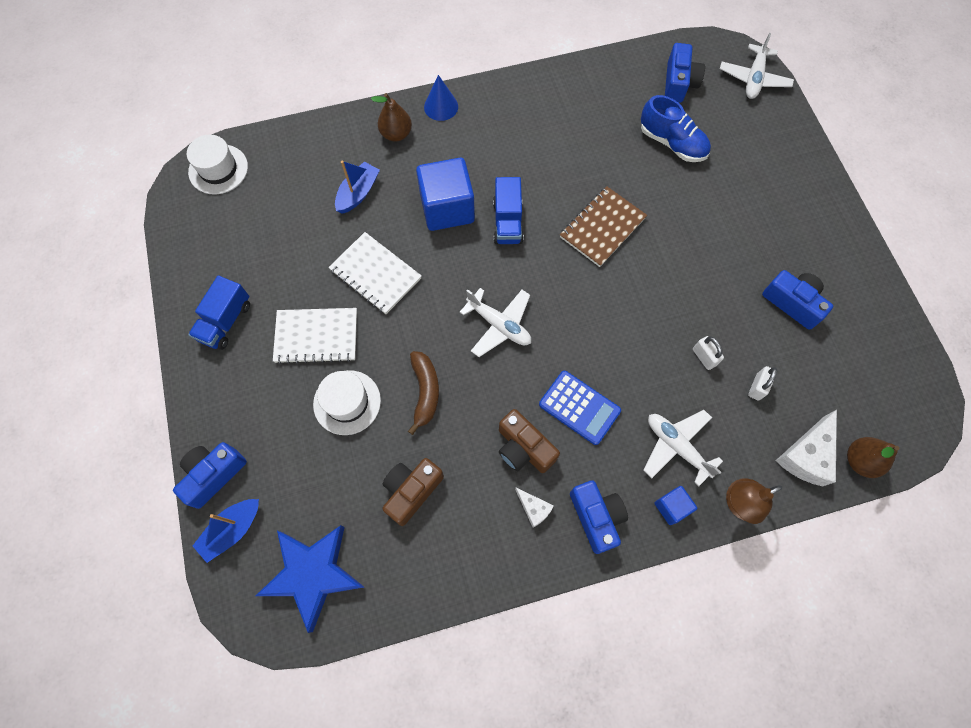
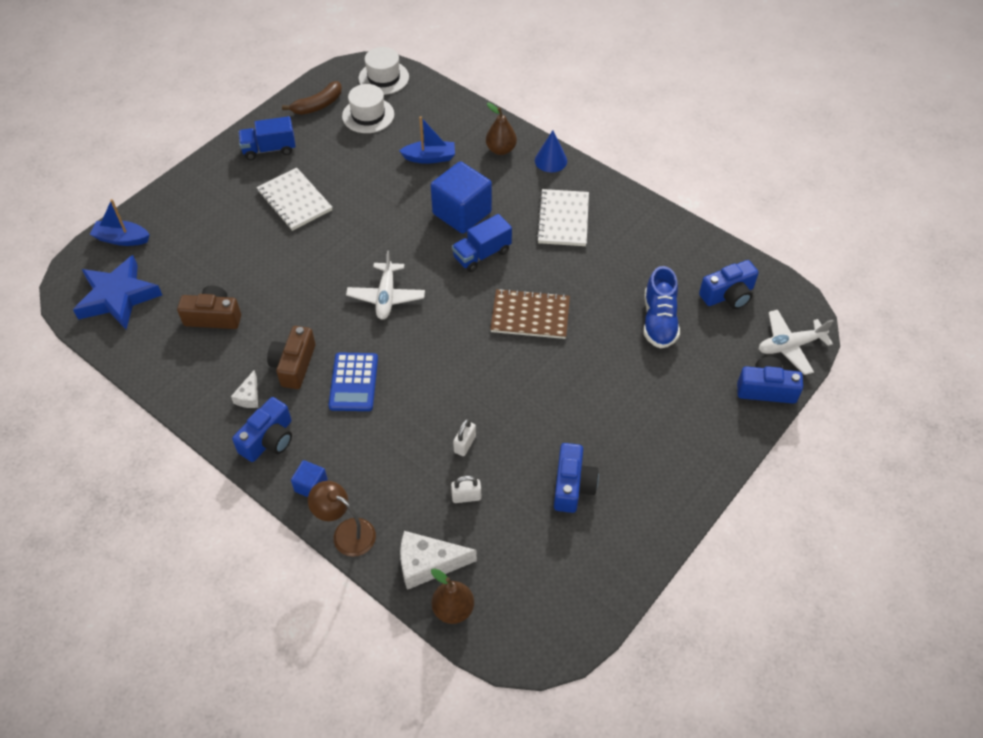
camera: 55 degrees right, 15 degrees down
blue camera [173,442,247,509] -> blue camera moved to [737,357,803,404]
white hat [313,370,381,435] -> white hat moved to [342,84,394,133]
white notebook [328,232,422,314] -> white notebook moved to [536,189,589,246]
brown banana [408,351,439,435] -> brown banana moved to [282,81,342,115]
white plane [644,410,723,486] -> none

